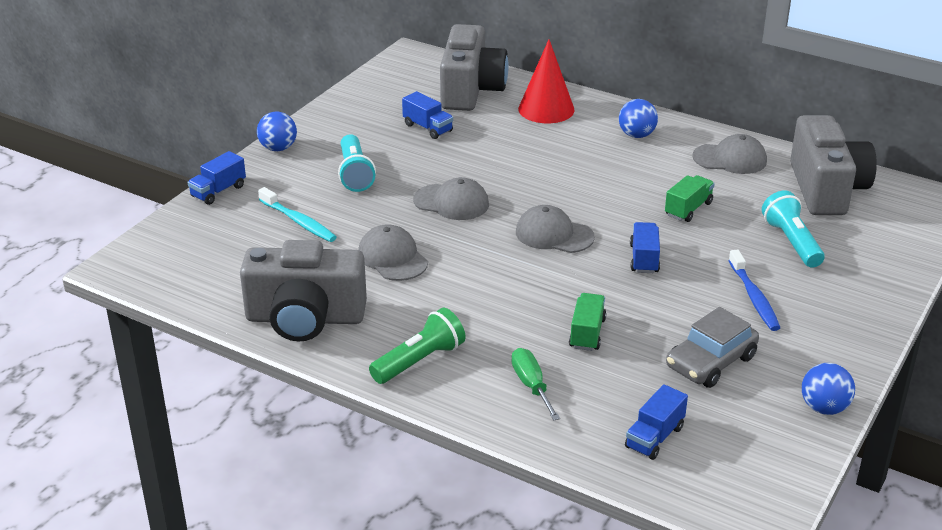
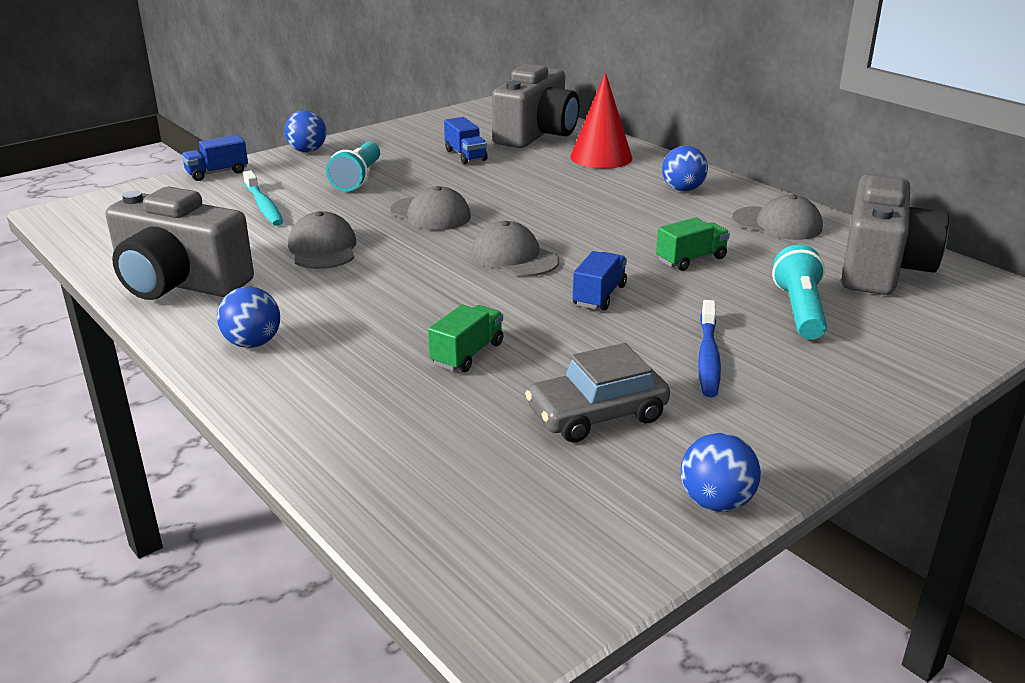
camera: 20 degrees right, 5 degrees down
green flashlight [369,308,465,384] -> blue ball [217,287,280,348]
green screwdriver [511,348,560,421] -> none
blue truck [625,384,688,460] -> none

